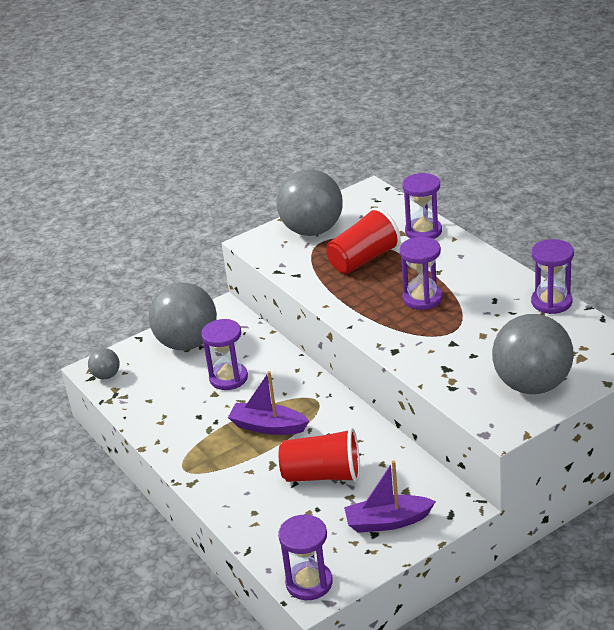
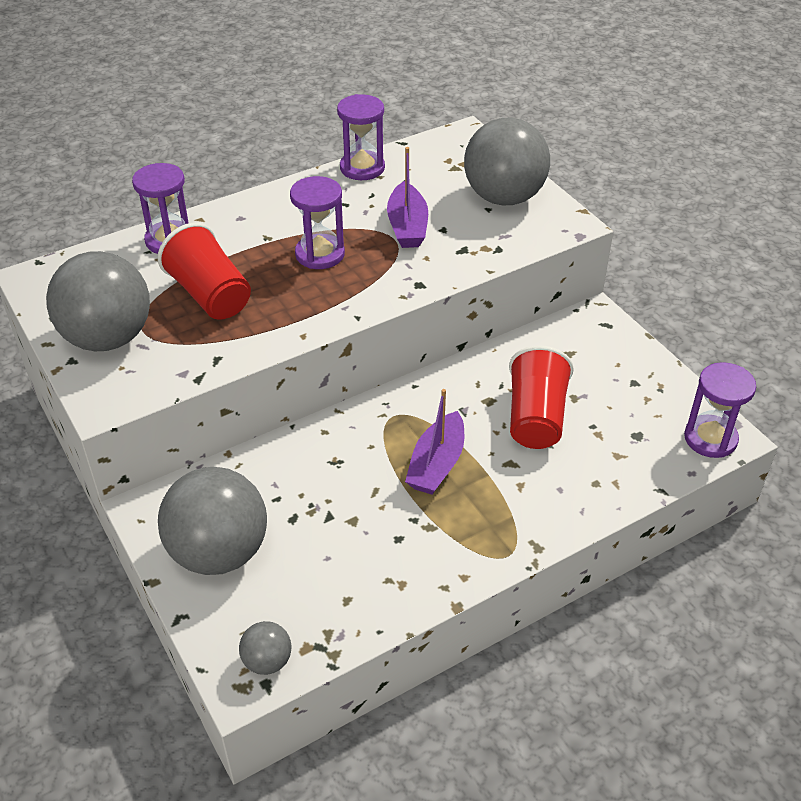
camera: 90 degrees left, 10 degrees up
purple hourglass [201,319,248,390] -> none
purple boat [344,460,436,533] -> purple boat moved to [387,147,428,248]

